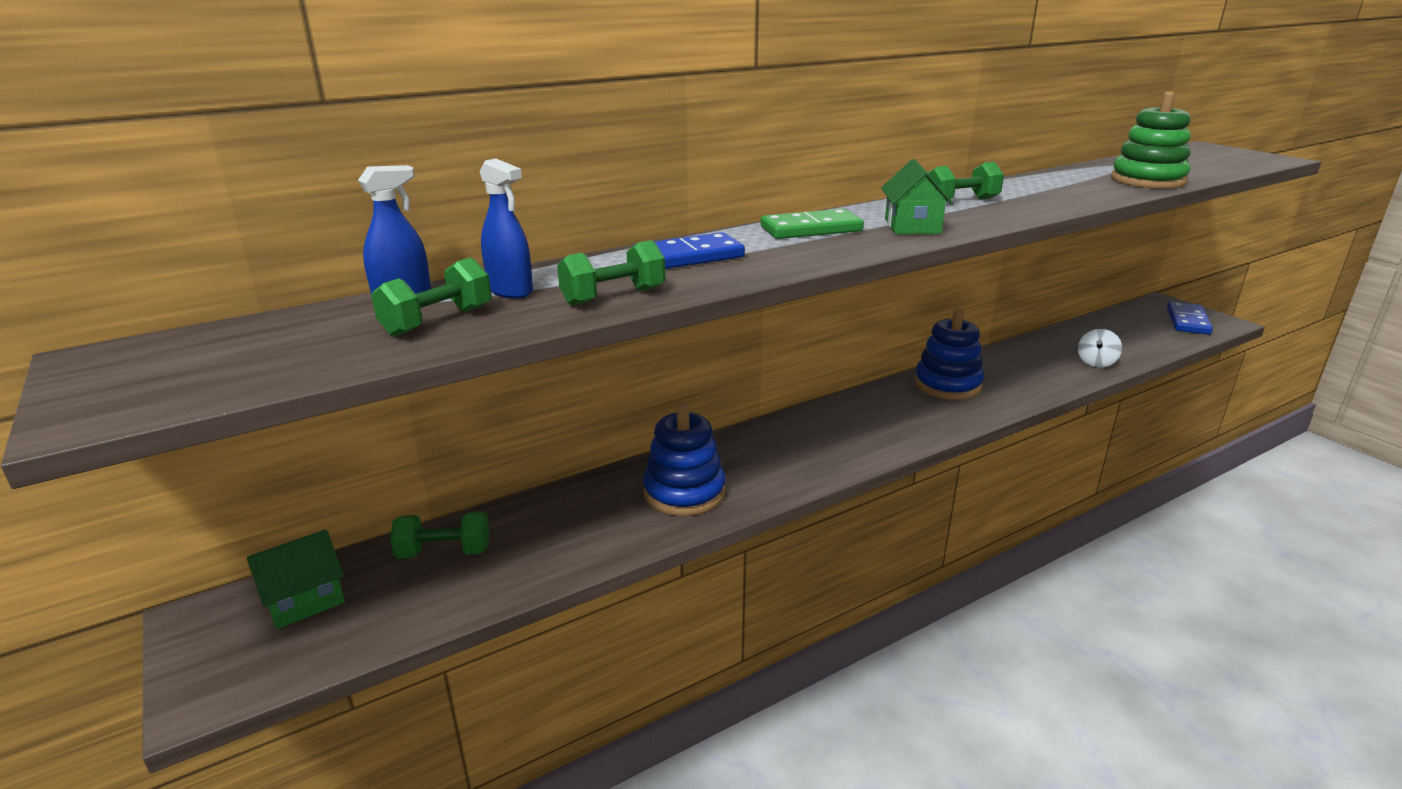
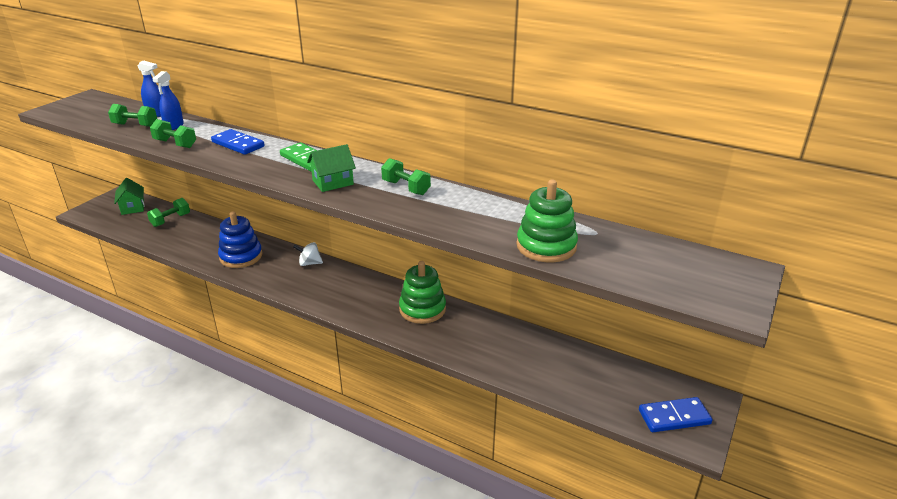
camera: 60 degrees right, 5 degrees up
green house [247,529,345,629] -> green house turned 45 degrees clockwise [114,178,145,215]
green dumbbell [390,511,490,559] -> green dumbbell turned 75 degrees clockwise [147,198,190,227]
blue stacking toy [914,309,984,400] -> green stacking toy [399,261,446,324]
white spinning top [1078,329,1122,368] -> white spinning top moved to [293,242,323,266]

